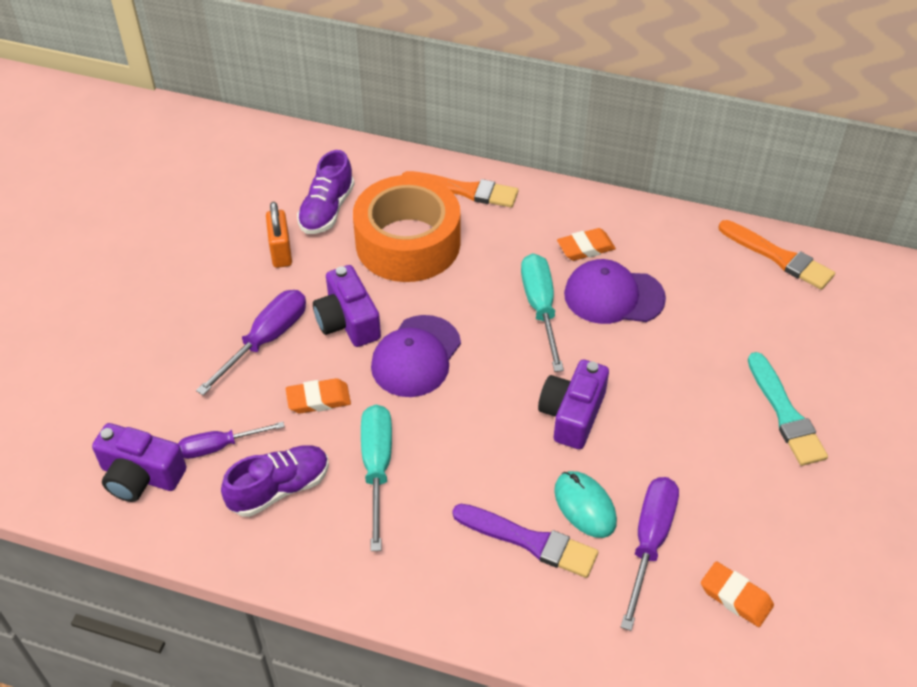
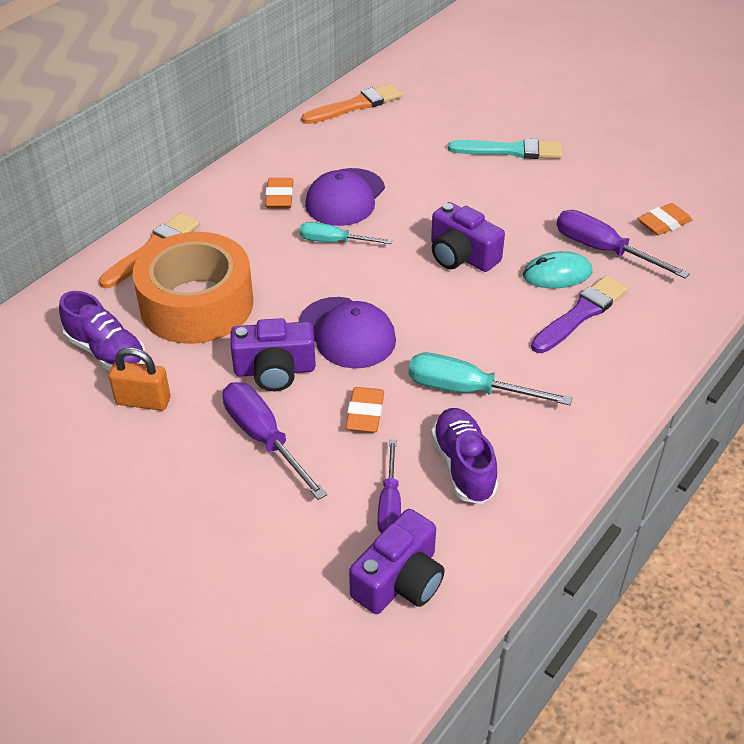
camera: 70 degrees left, 5 degrees down
turquoise screwdriver [521,253,564,372] -> turquoise screwdriver [300,222,392,244], size x0.66

